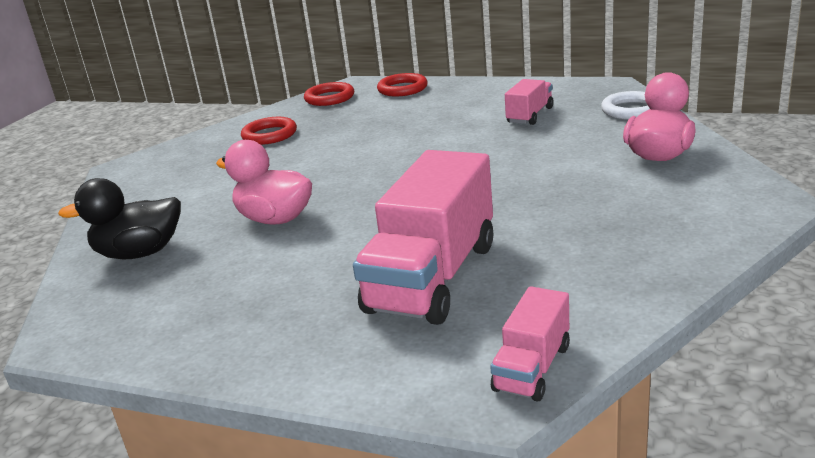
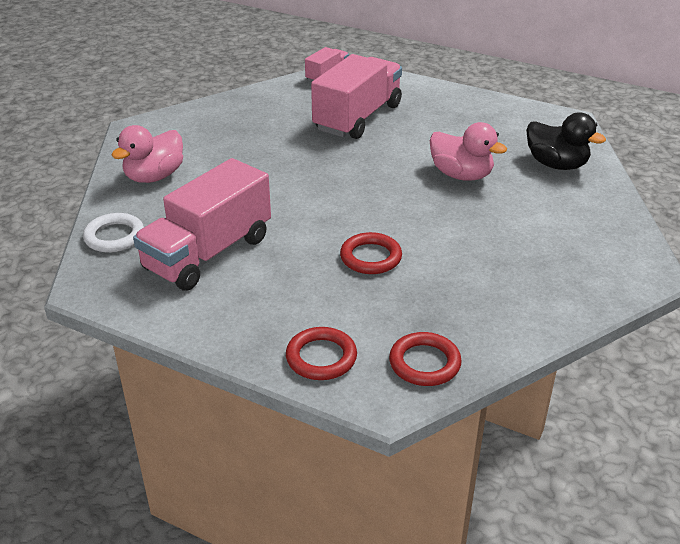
camera: 175 degrees left, 10 degrees up
black duck [58,178,181,259] -> black duck turned 45 degrees clockwise [526,113,606,170]
red ring [241,117,297,145] -> red ring moved to [340,232,402,274]
pink truck [505,79,554,125] -> pink truck [133,158,271,291], size x2.00

